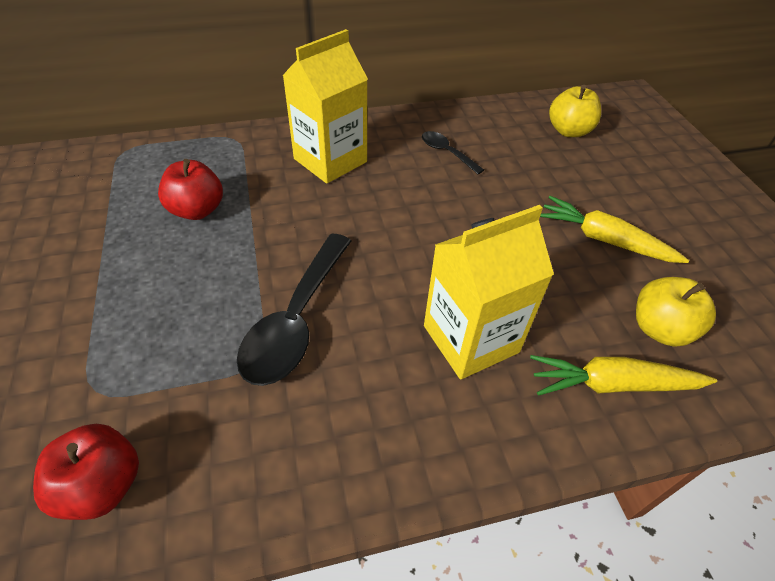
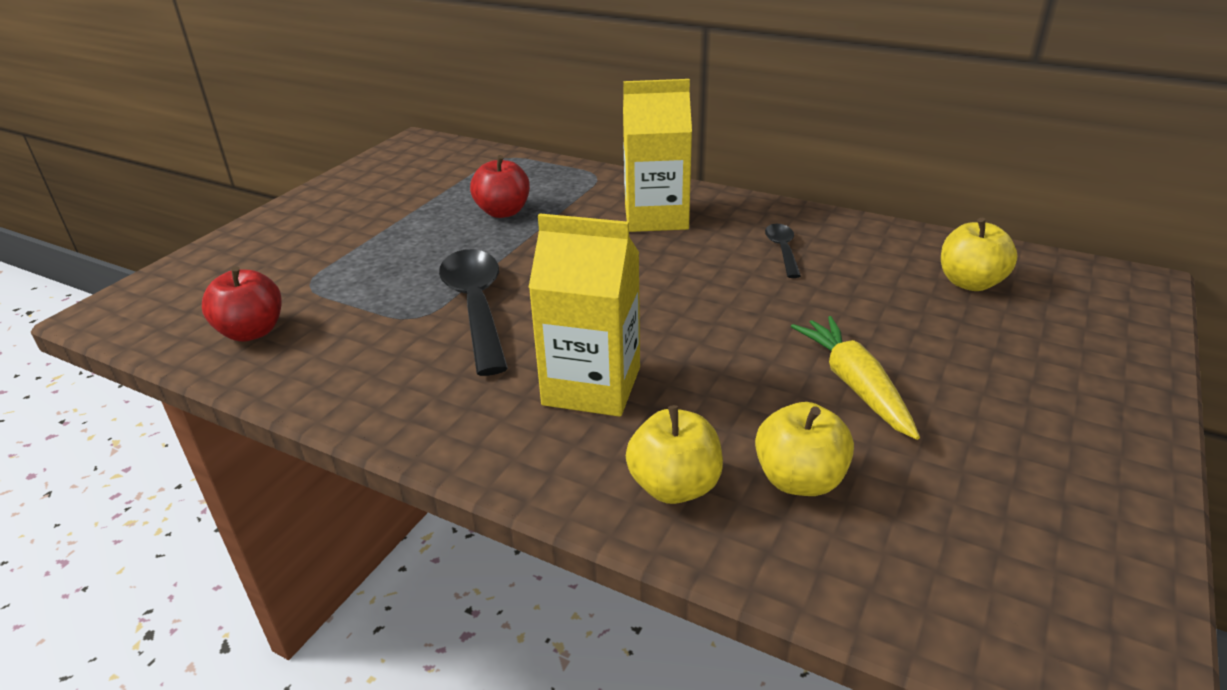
camera: 45 degrees right, 15 degrees down
black spoon [237,234,351,386] -> black spoon turned 105 degrees clockwise [439,249,508,376]
yellow carrot [530,355,717,396] -> yellow apple [626,405,723,504]

